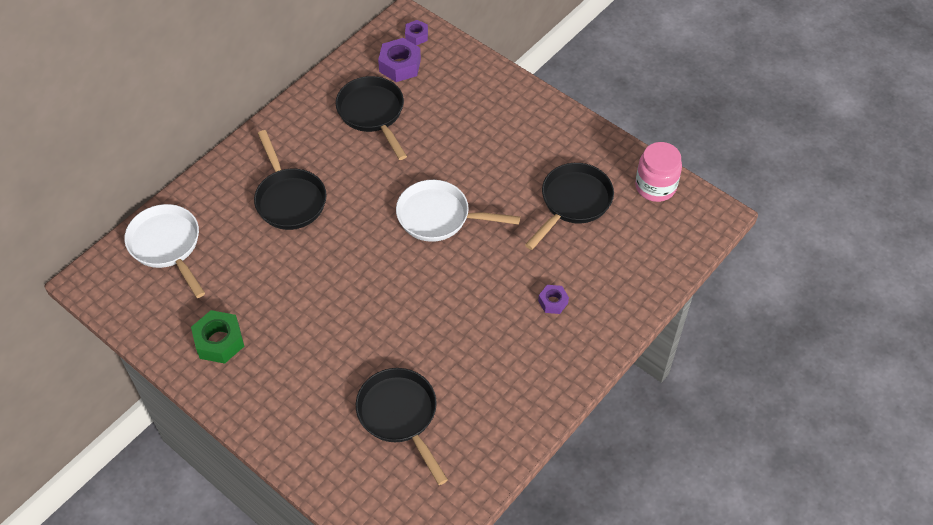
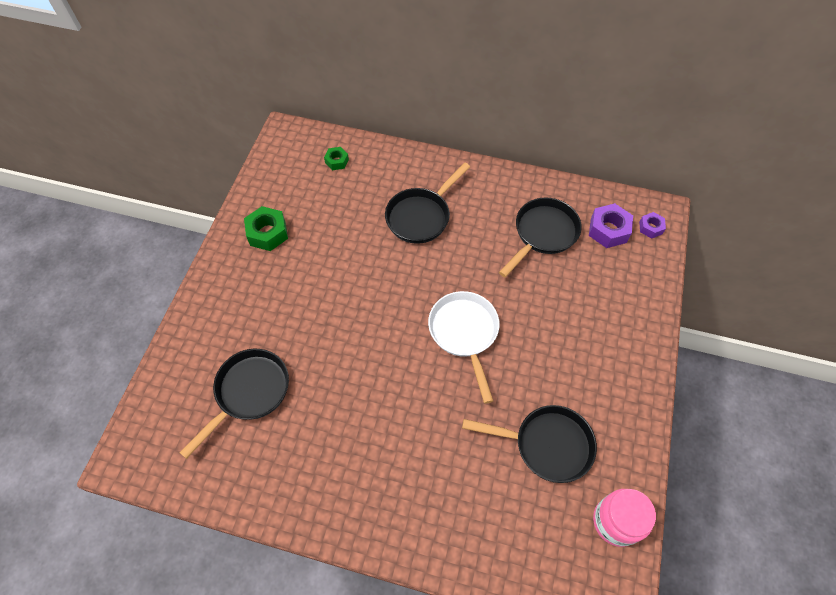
camera: 65 degrees right, 5 degrees up
white pan [124,204,205,298] -> green nut [324,147,349,170]
purple nut [538,285,569,314] -> none

